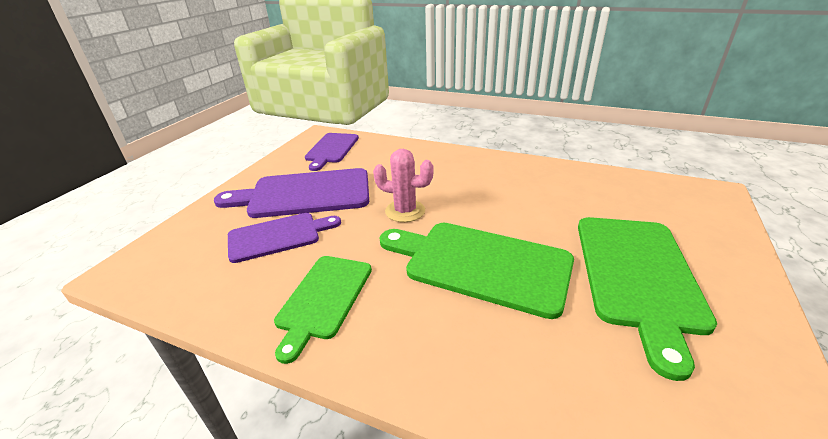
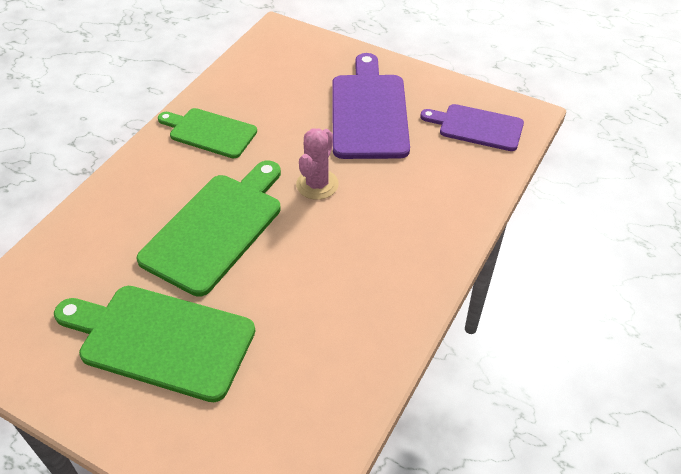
camera: 95 degrees right, 15 degrees up
purple cutting board [228,213,341,263] -> none

